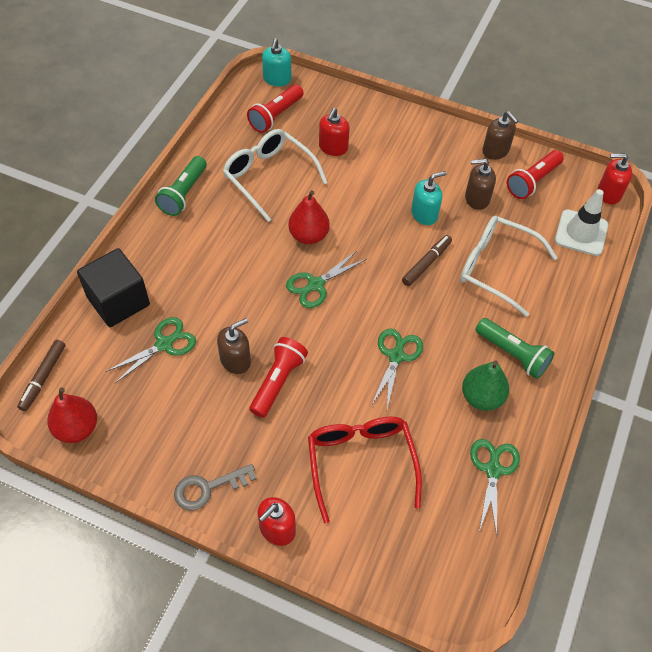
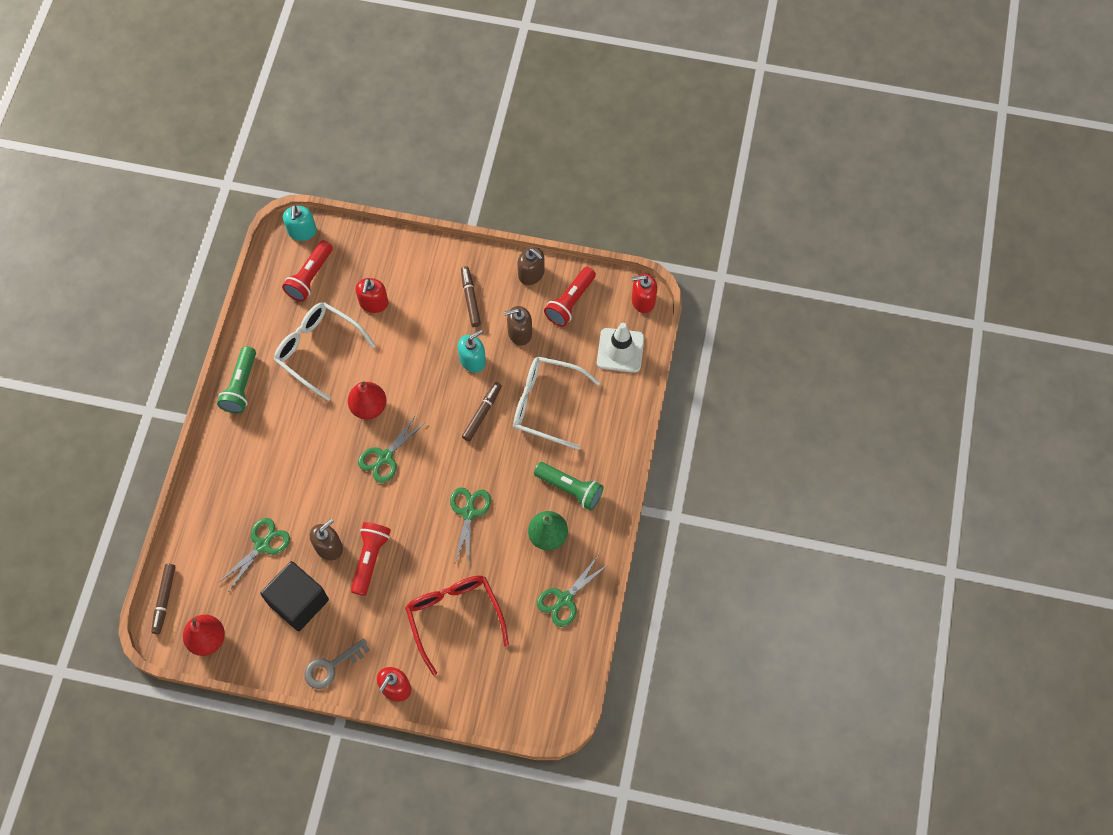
camera: 10 degrees left, 10 degrees up
black cube [77,248,150,327] -> black cube moved to [260,561,329,631]
green scissors [470,439,520,536] -> green scissors turned 135 degrees counterclockwise [537,556,609,627]
none -> brown marker [461,266,481,327]

